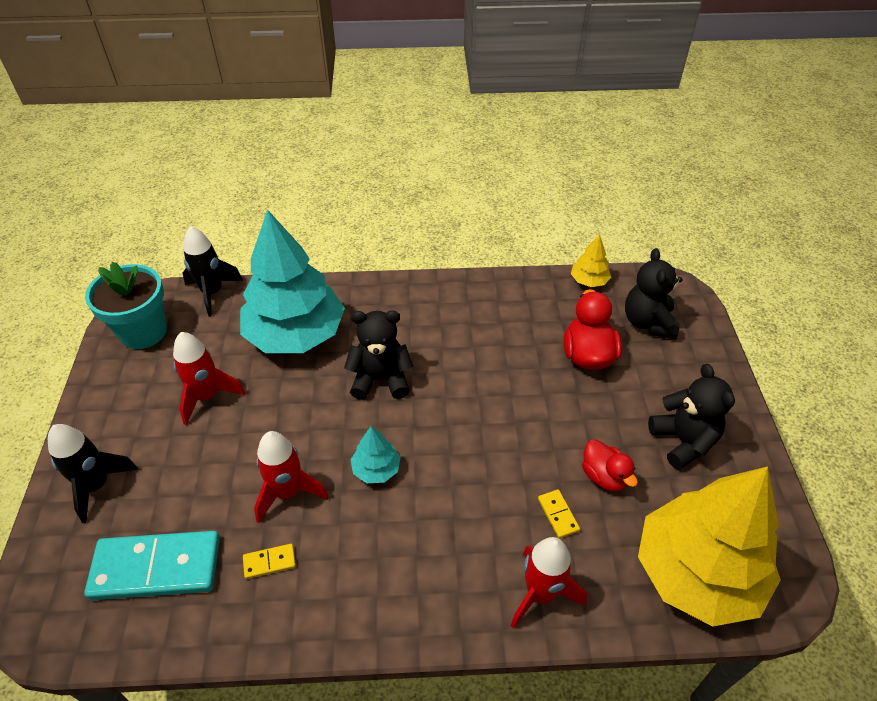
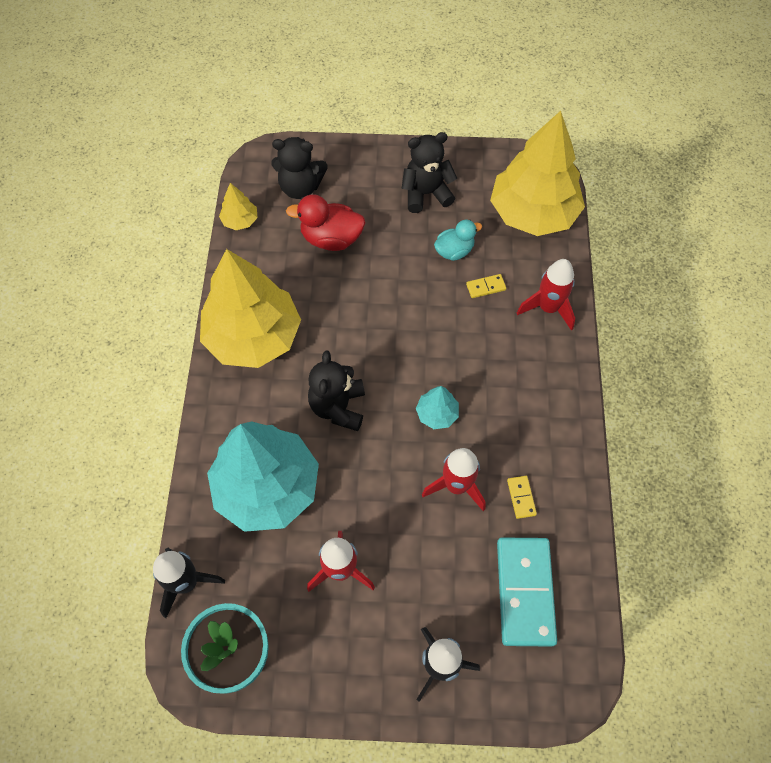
camera: 85 degrees left, 15 degrees up
red duck [582,439,638,492] -> turquoise duck [434,220,482,261]
none -> yellow tree [200,249,301,368]

